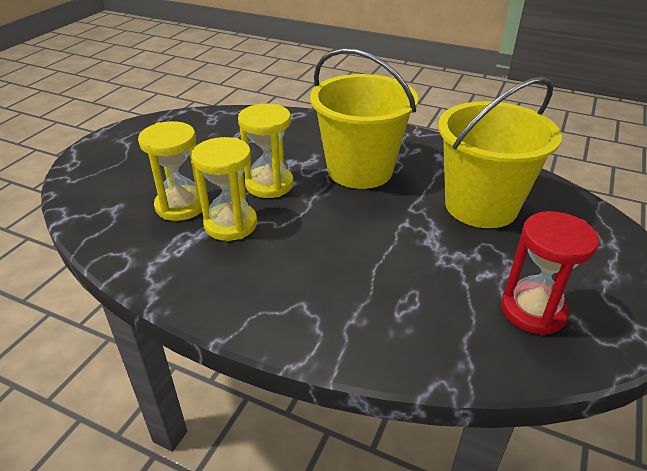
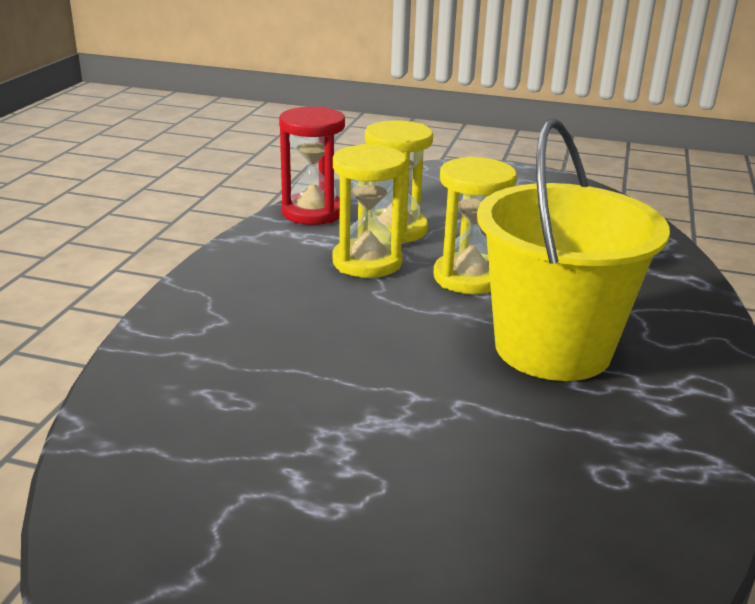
camera: 80 degrees right, 10 degrees down
yellow bucket [438,77,562,228] -> none
red hourglass [501,211,599,335] -> red hourglass moved to [279,107,345,225]

